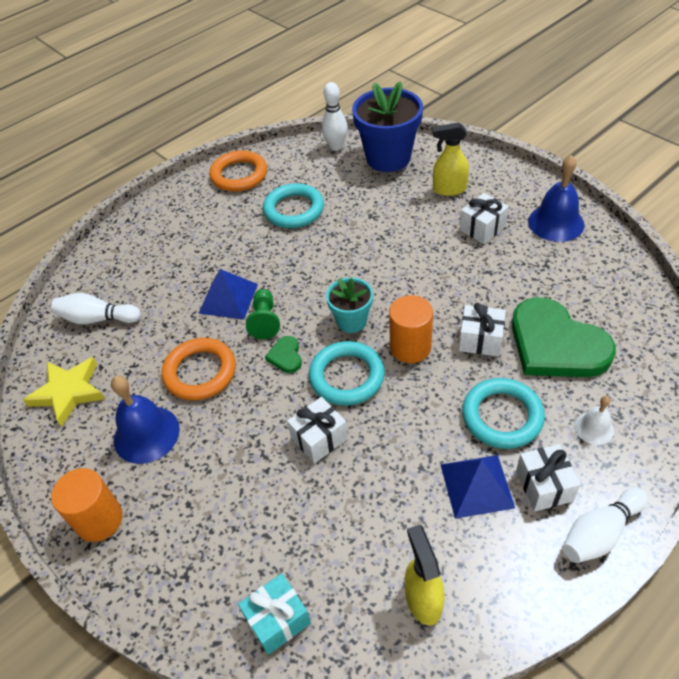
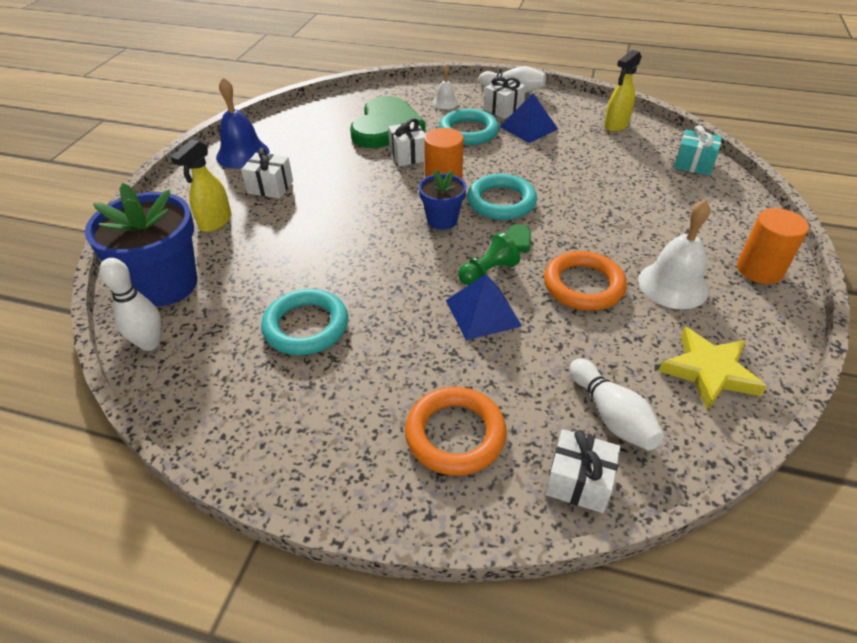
camera: 125 degrees left, 5 degrees down
blue bell [111,376,180,464] -> white bell [638,200,710,309]
orange ring [209,150,267,192] -> orange ring moved to [405,387,507,476]
white gift [287,397,348,464] -> white gift moved to [545,429,620,513]
turquoise flower pot [326,277,373,333] -> blue flower pot [419,170,466,230]
yellow spray bottle [432,122,469,196] -> yellow spray bottle turned 60 degrees clockwise [171,139,232,232]

